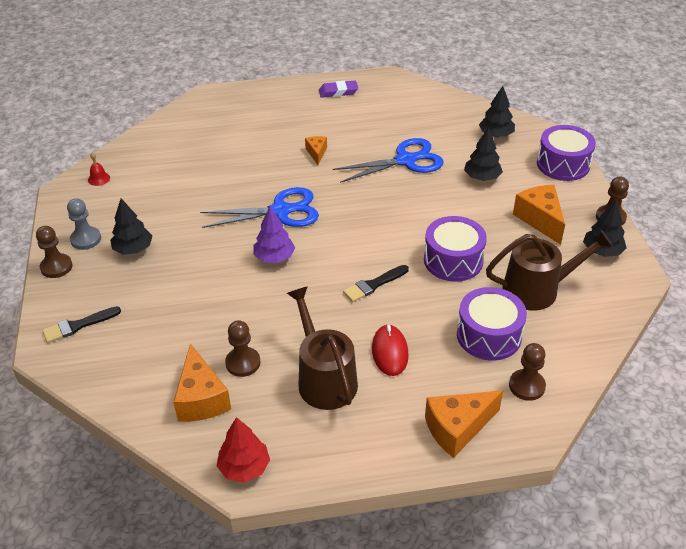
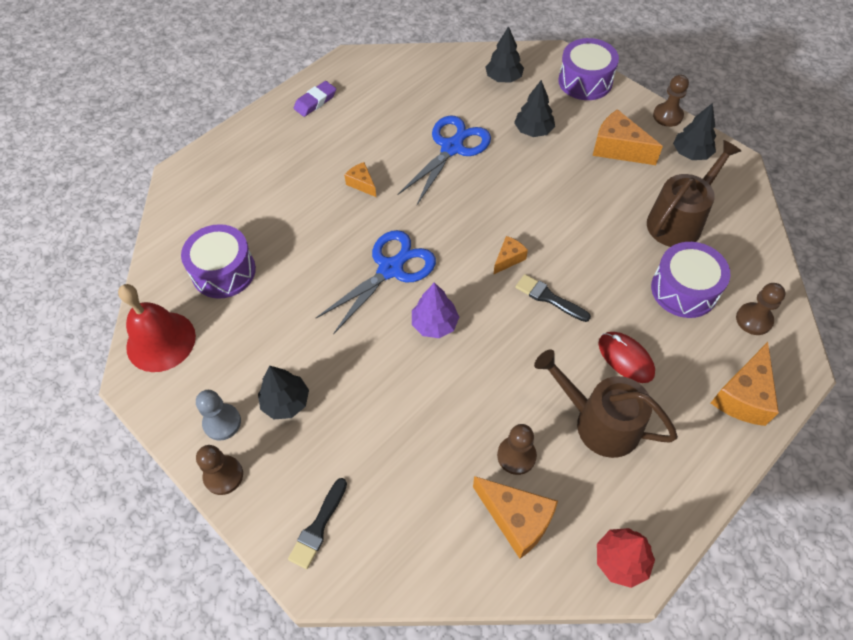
camera: 35 degrees left, 15 degrees up
red bell [88,153,110,186] -> red bell [118,284,196,372], size x2.47
black brush [343,265,409,302] -> black brush turned 105 degrees clockwise [515,274,591,322]
purple drum [424,216,487,282] -> purple drum moved to [181,224,256,299]
none -> orange cheese [493,236,528,275]

